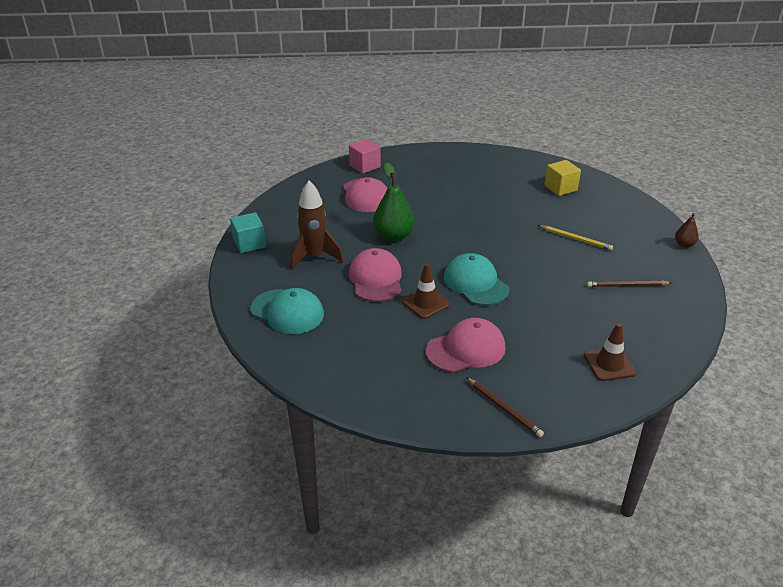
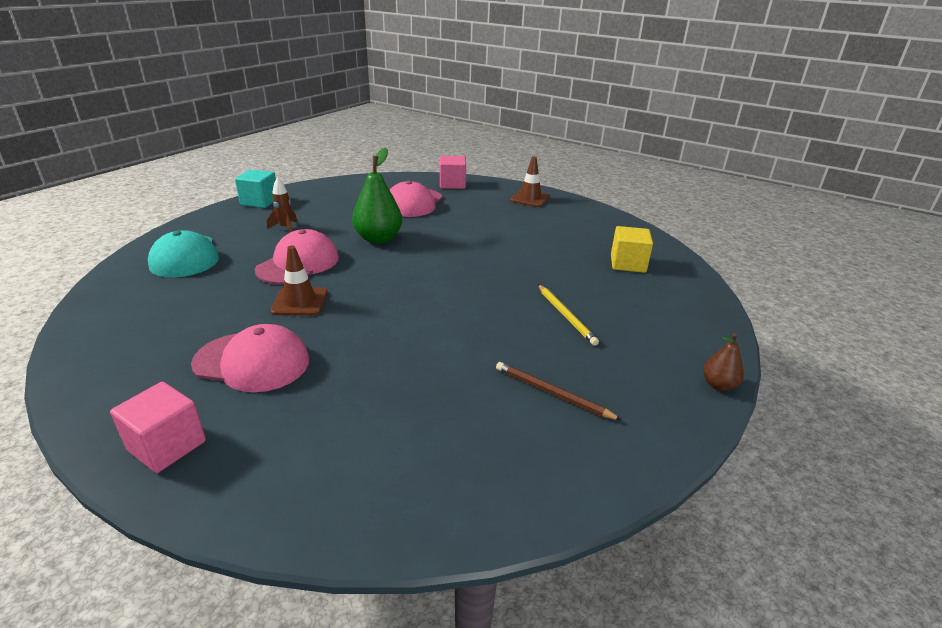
camera: 35 degrees right, 5 degrees down
brown rocket [290,181,343,270] -> brown rocket [267,177,297,232], size x0.54
turquoise cap [444,253,509,306] -> none
brown pencil [466,377,544,437] -> pink cube [110,382,206,473]
brown traffic cone [584,323,636,381] -> brown traffic cone moved to [510,157,550,207]

